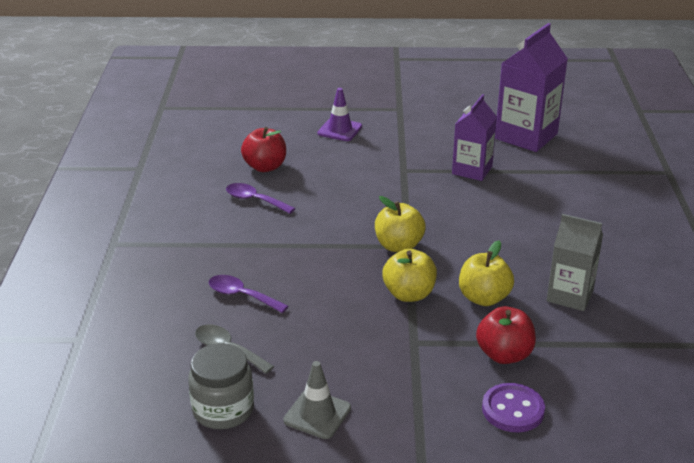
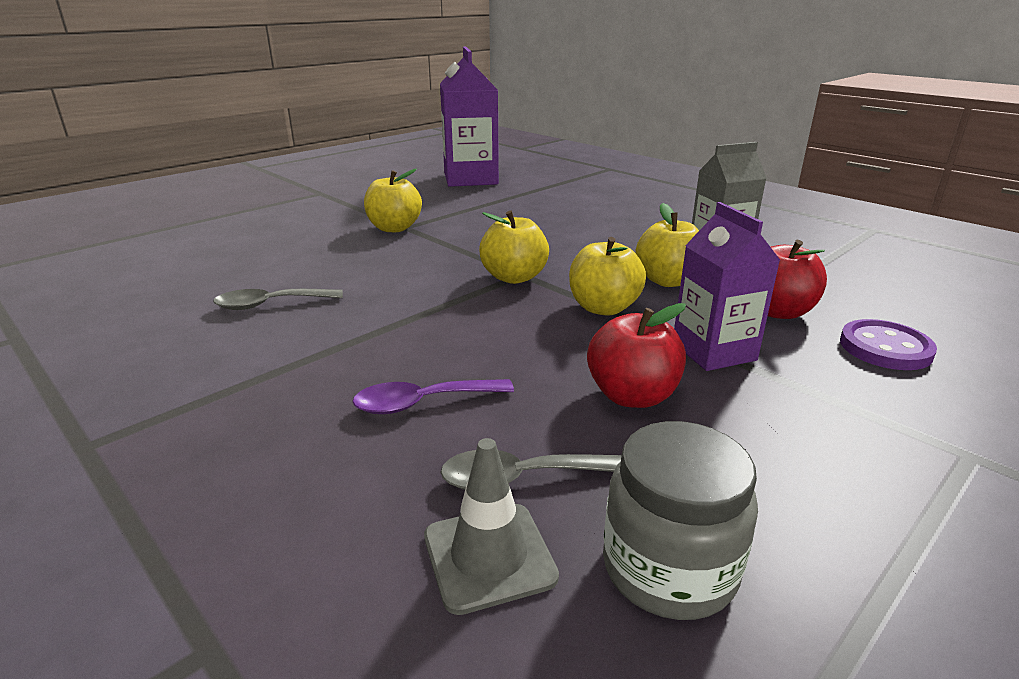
camera: 45 degrees left, 5 degrees down
purple spoon [226,183,295,214] -> grey spoon [213,289,343,310]
red apple [241,127,286,172] -> red apple moved to [587,303,686,408]
grey traffic cone [283,361,351,439] -> grey traffic cone moved to [424,438,559,615]
purple traffic cone [317,88,362,141] -> none
purple carton [452,94,497,181] -> purple carton moved to [674,202,780,371]
none -> yellow apple [364,169,422,232]

